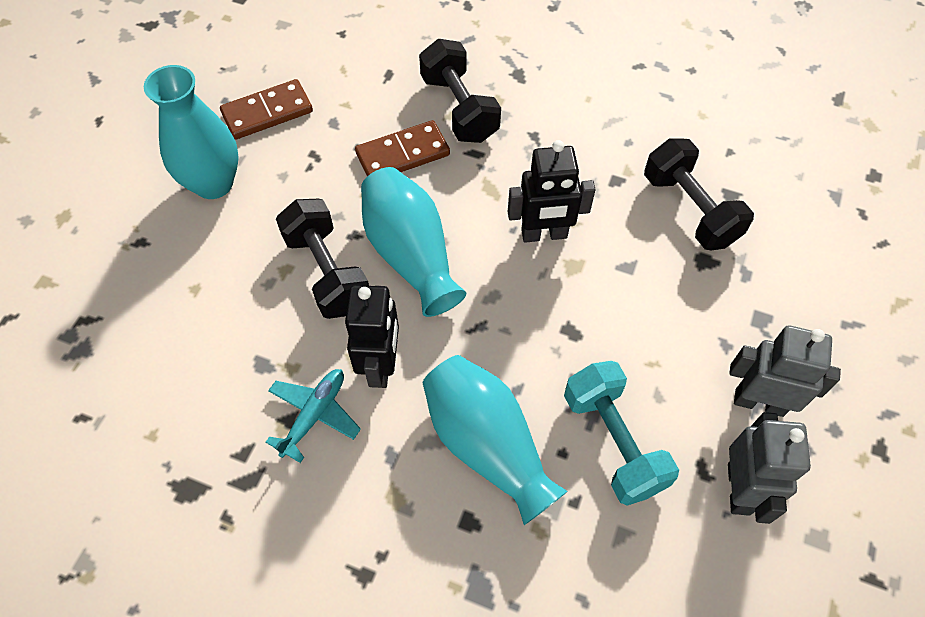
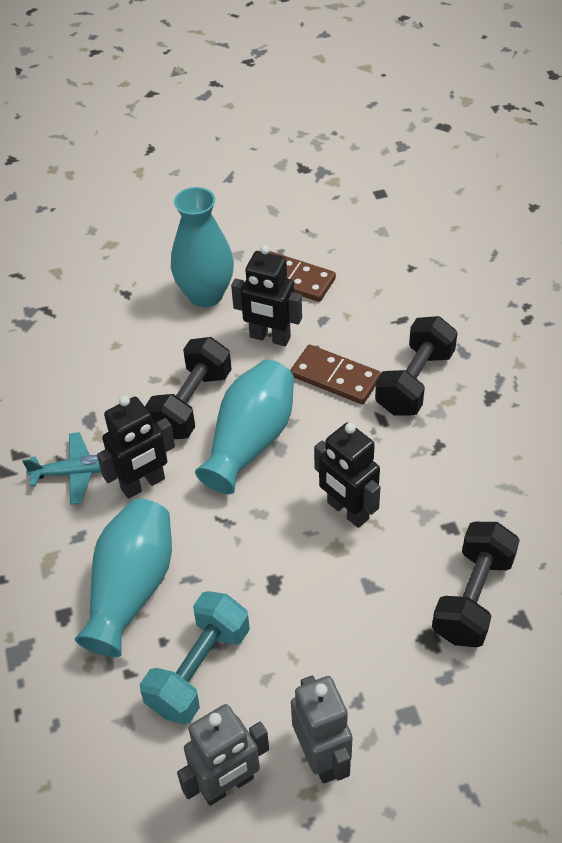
camera: 55 degrees right, 10 degrees down
none -> black robot [231,245,302,346]

